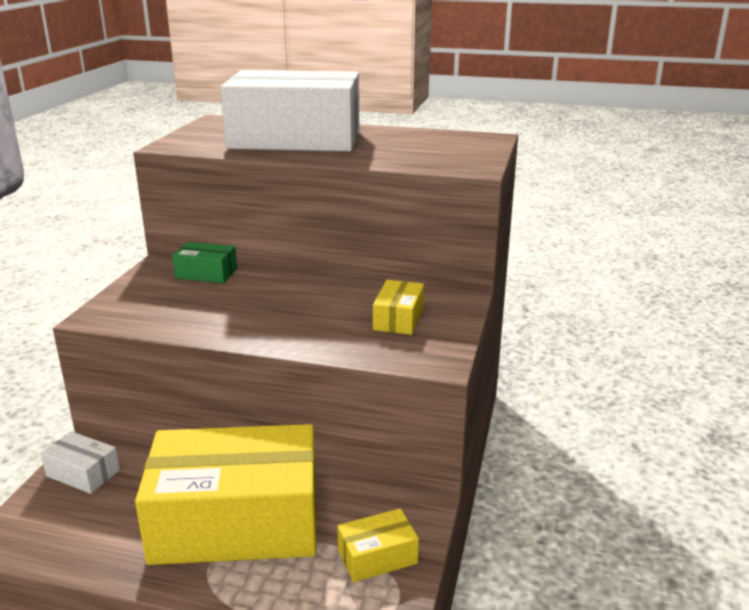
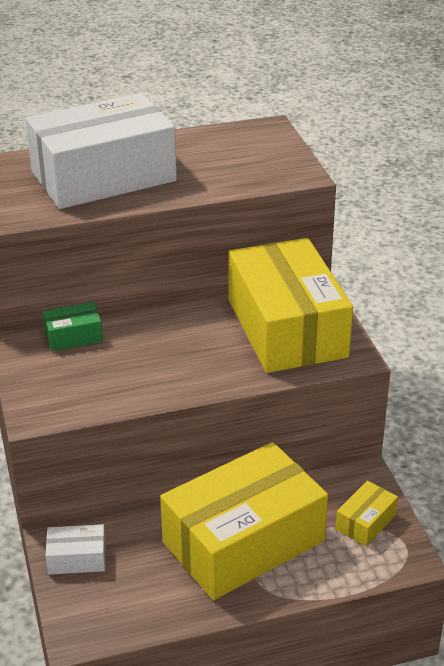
camera: 30 degrees left, 10 degrees up
yellow box [373,280,424,335] -> yellow box [229,238,353,373], size x2.45

